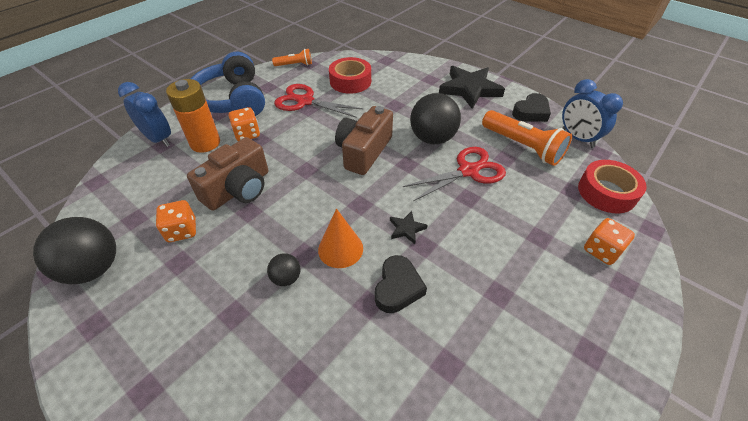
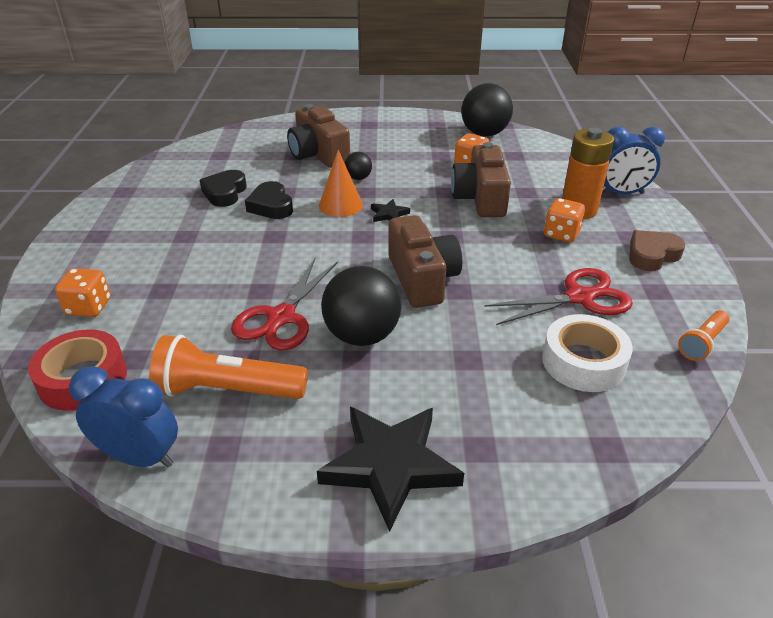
camera: 140 degrees right, 10 degrees down
blue headphones [191,52,265,116] -> brown heart [629,230,686,271]
red tape [329,57,371,94] -> white tape [542,314,633,392]
black star [390,211,428,244] -> black star moved to [371,199,410,222]
black heart [512,93,551,122] -> black heart moved to [200,170,247,207]
none -> brown camera [287,104,350,168]

